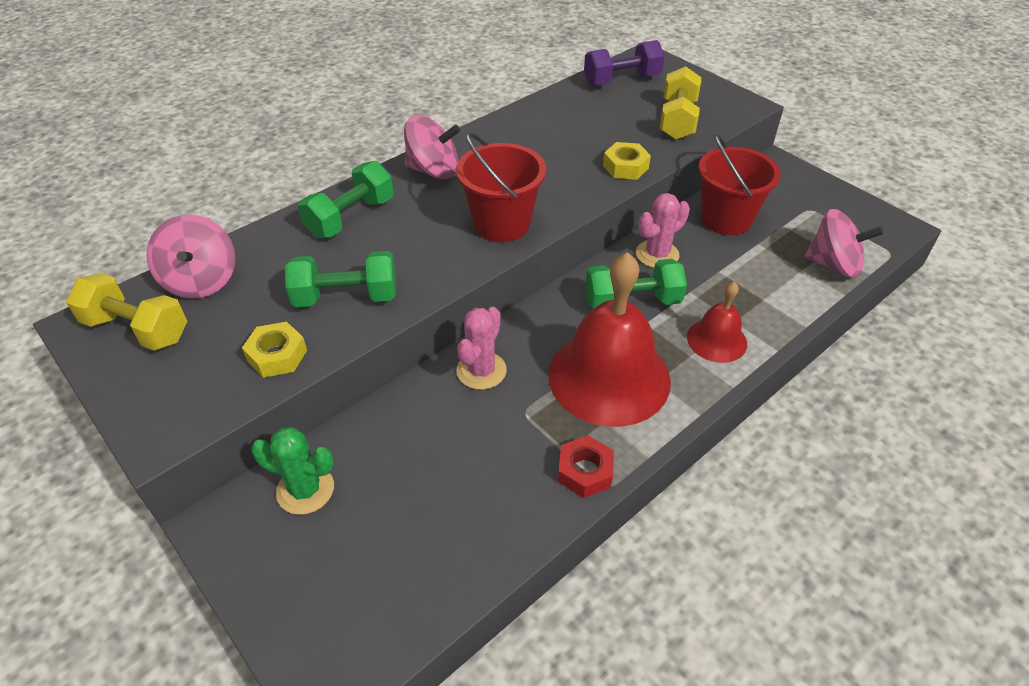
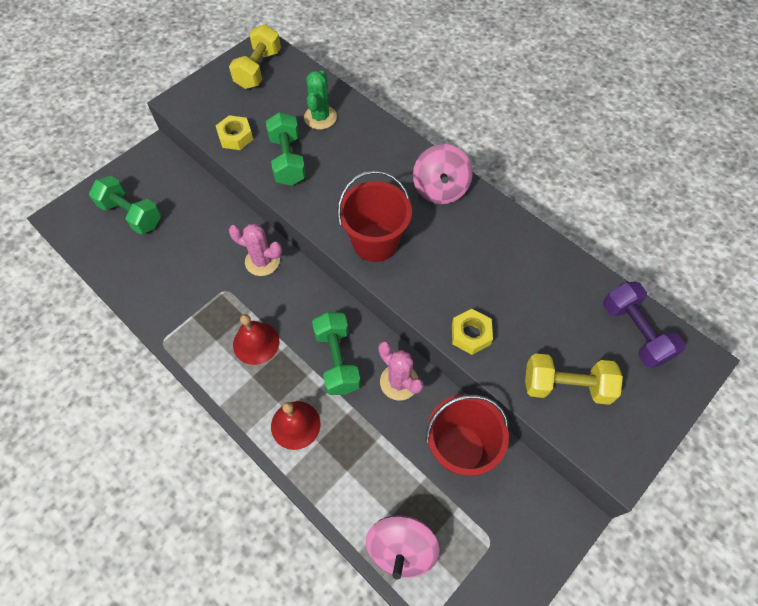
camera: 85 degrees right, 15 degrees up
pink spinning top [146,215,235,299] -> none
green cactus [251,427,334,515] -> green cactus moved to [304,70,337,130]
green dumbbell [298,161,394,238] -> green dumbbell moved to [89,176,161,234]
red bell [548,252,671,427] -> red bell [233,314,279,365], size x0.51
red nut [558,435,614,498] -> none

